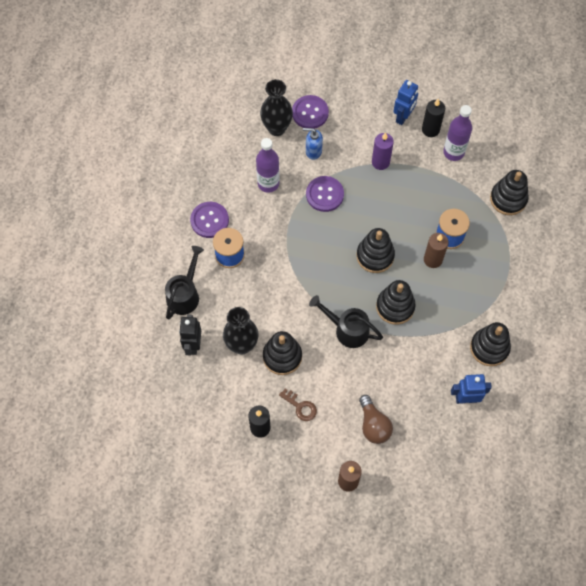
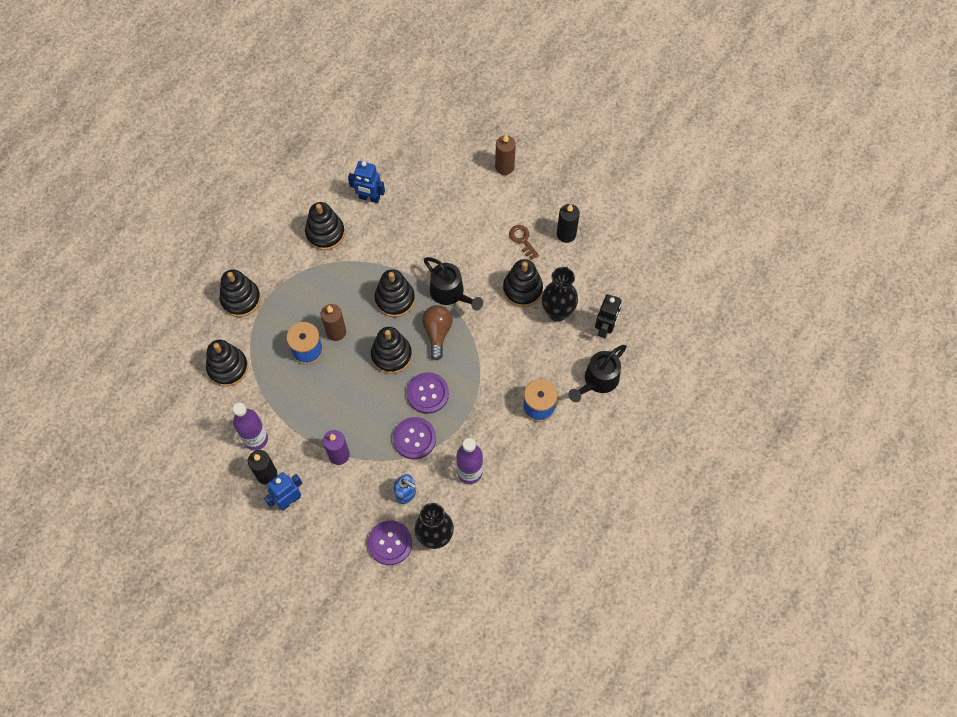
camera: 160 degrees left, 0 degrees up
purple button [190,202,229,238] -> purple button moved to [407,372,449,414]
brown light bulb [359,395,393,444] -> brown light bulb moved to [422,305,452,361]
none -> black stacking toy [219,269,261,317]

